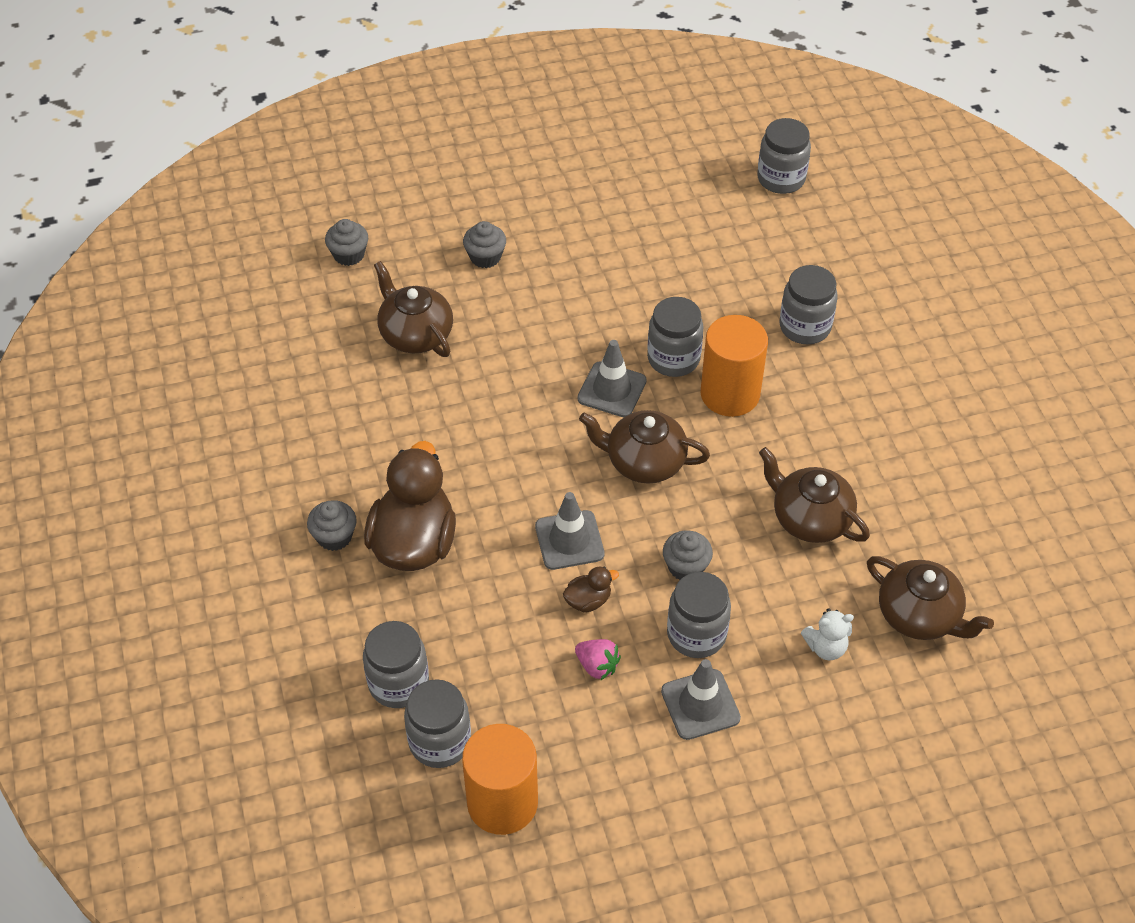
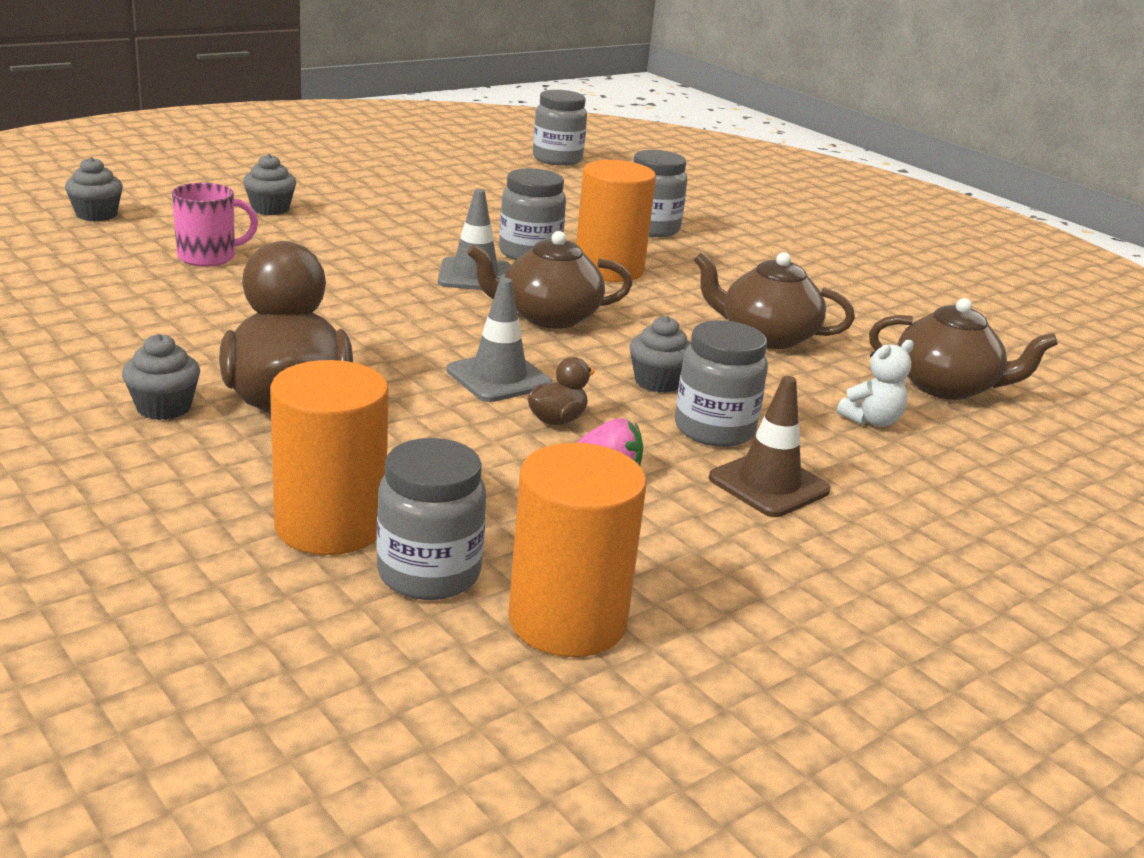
camera: 25 degrees left, 25 degrees down
grey jar [363,621,429,708] -> orange cylinder [270,360,389,555]
brown teapot [374,261,453,357] -> pink mug [172,183,258,267]
grey traffic cone [661,659,741,740] -> brown traffic cone [709,376,831,517]

